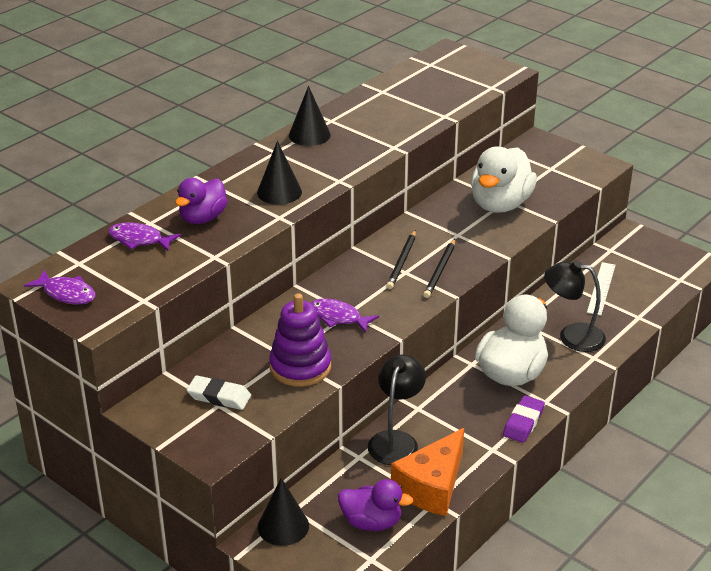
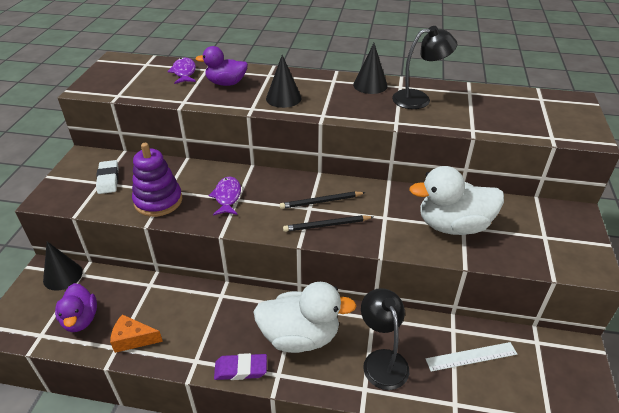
camera: 60 degrees right, 5 degrees up
purple fish [24,270,95,304] -> none
black lamp [368,355,426,465] -> black lamp moved to [392,26,458,109]
orange cheese [391,428,464,516] -> orange cheese [110,314,163,353], size x0.61

